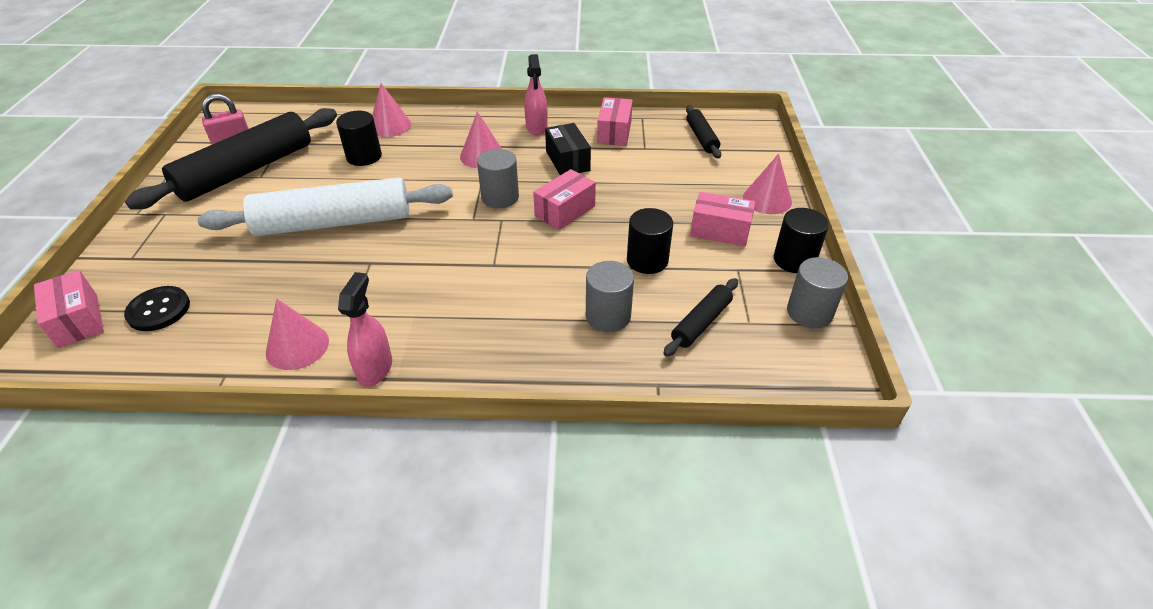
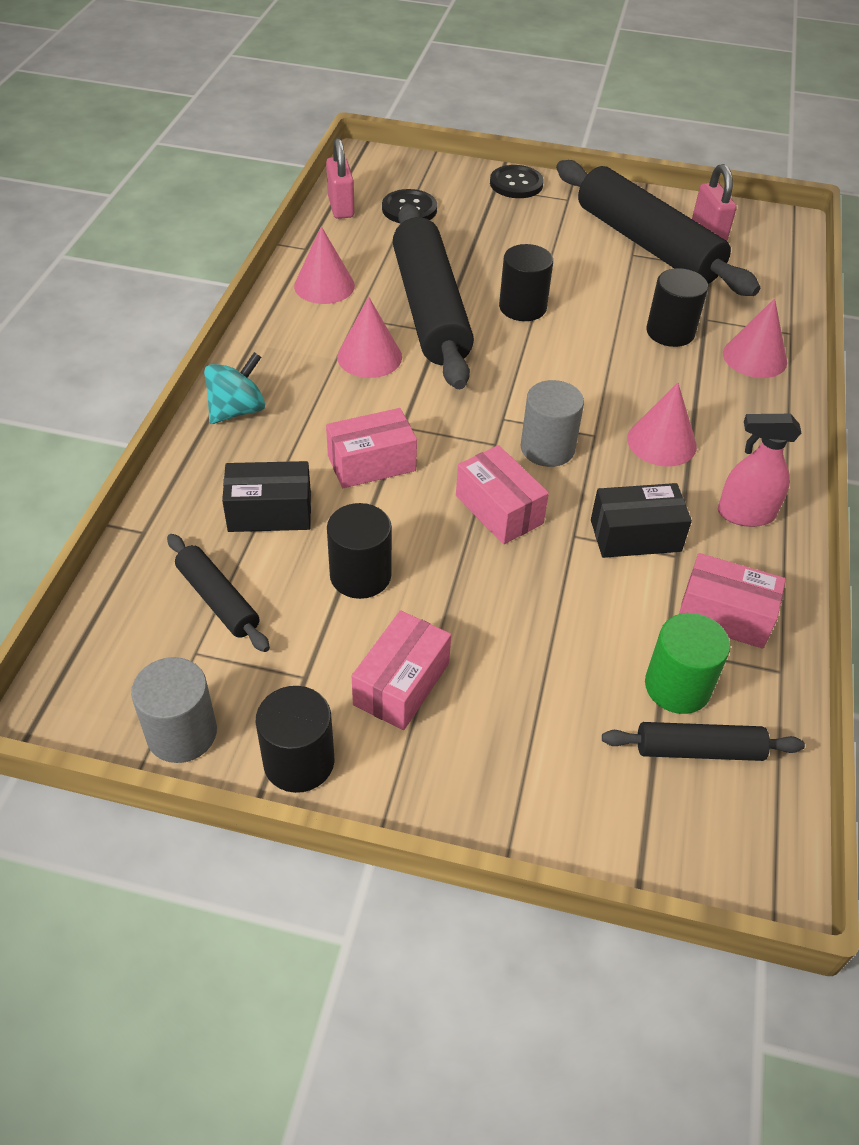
camera: 100 degrees right, 5 degrees up
pink box [34,270,104,348] -> pink box moved to [326,408,417,488]
white rolling pin [198,177,453,236] -> black cylinder [499,244,553,321]
pink spray bottle [338,272,392,387] -> none
grey cylinder [586,261,634,332] -> black box [222,461,311,532]
pink cone [743,154,792,214] -> pink cone moved to [337,297,402,378]
none -> turquoise spinning top [204,352,265,424]
none -> pink padlock [326,138,354,219]
none -> black rolling pin [393,204,474,389]
none -> black button [490,165,544,198]
none -> green cylinder [645,613,730,714]

